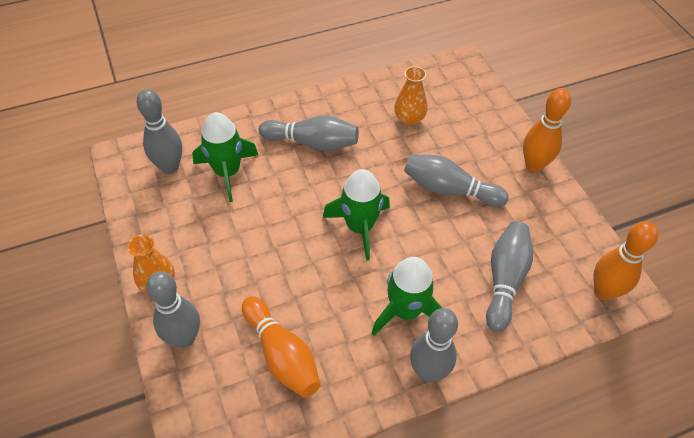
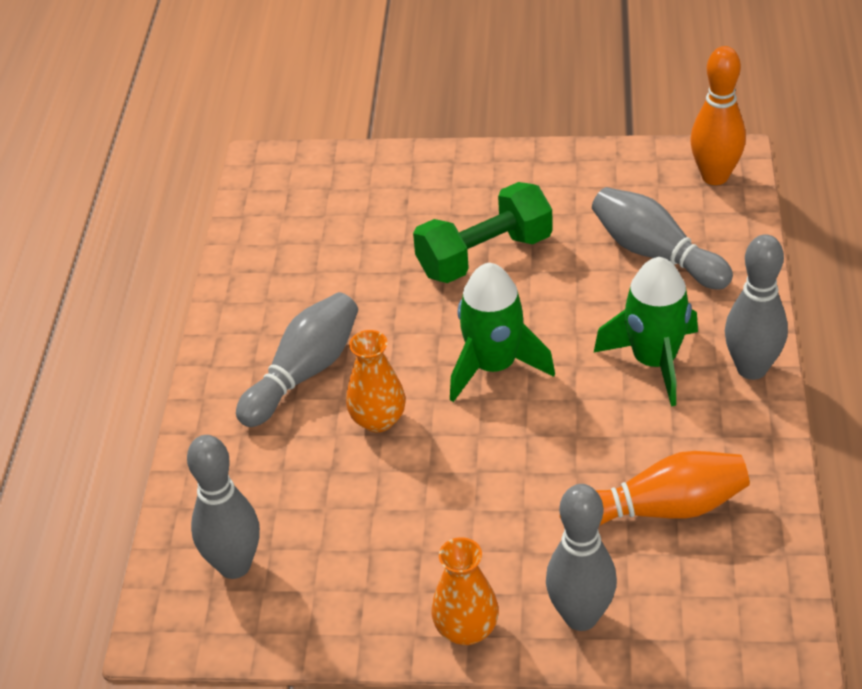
camera: 60 degrees left, 10 degrees down
green rocket [192,112,258,202] -> none
orange vase [394,66,427,126] -> orange vase moved to [346,330,406,432]
grey bowling pin [404,154,509,207] -> green dumbbell [413,182,553,283]
orange bowling pin [523,88,571,172] -> none

